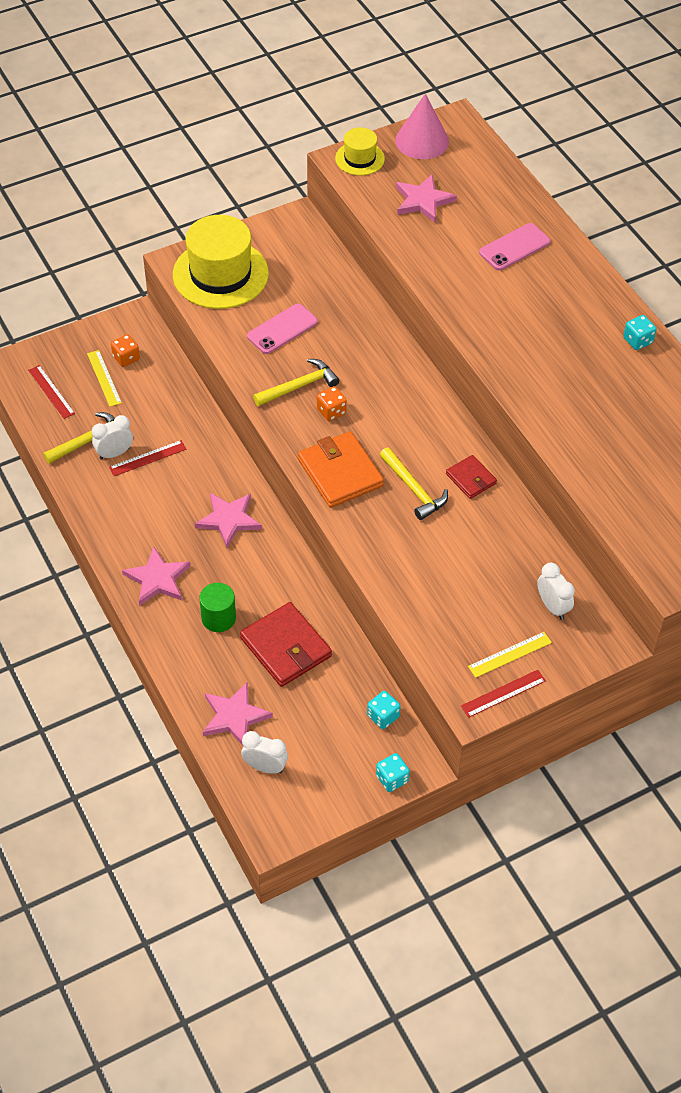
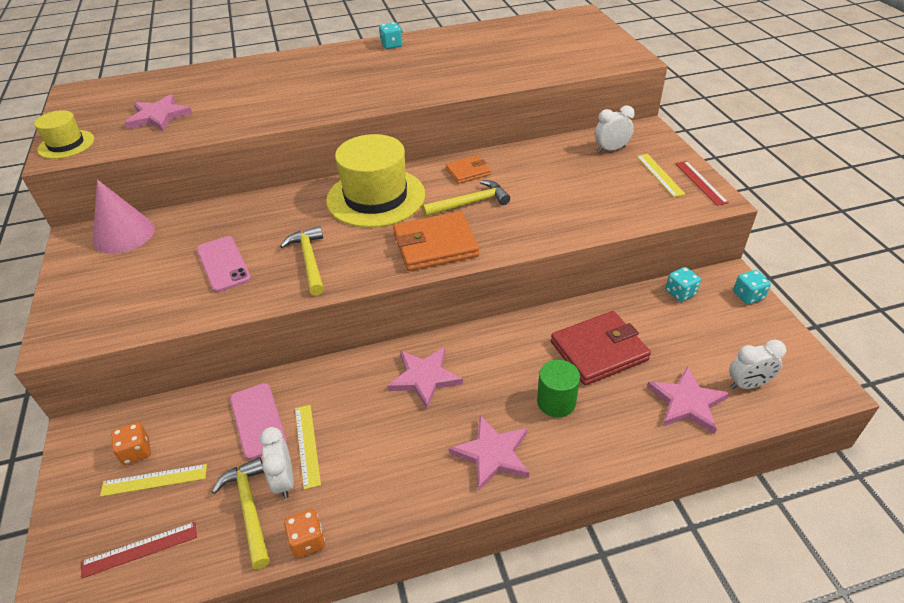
camera: 75 degrees left, 10 degrees down
red ruler [109,440,186,476] -> yellow ruler [295,405,321,490]
yellow hat [173,215,269,309] -> yellow hat moved to [326,134,425,228]
white clock [241,731,288,774] -> white clock turned 135 degrees counterclockwise [729,340,786,389]
orange dice [317,386,347,421] -> orange dice moved to [284,509,325,558]
pink cone [395,93,449,159] -> pink cone moved to [93,180,155,254]
red wallet [446,455,497,499] -> orange wallet [445,155,491,184]
pink phone [479,223,551,270] -> pink phone moved to [230,383,287,460]

